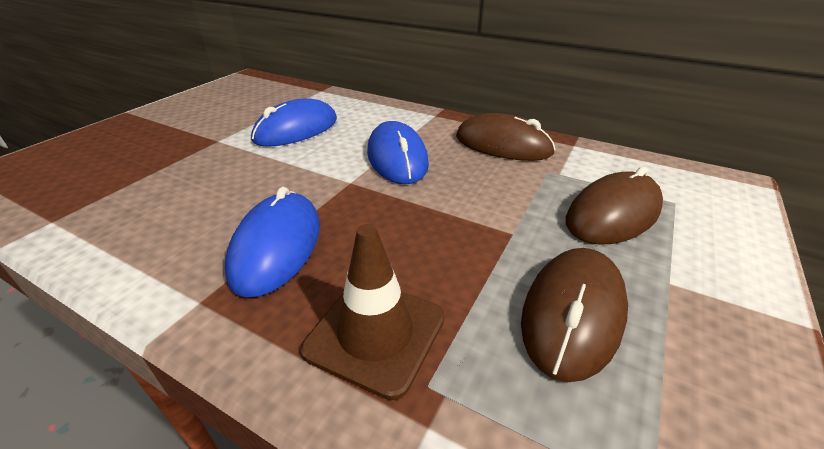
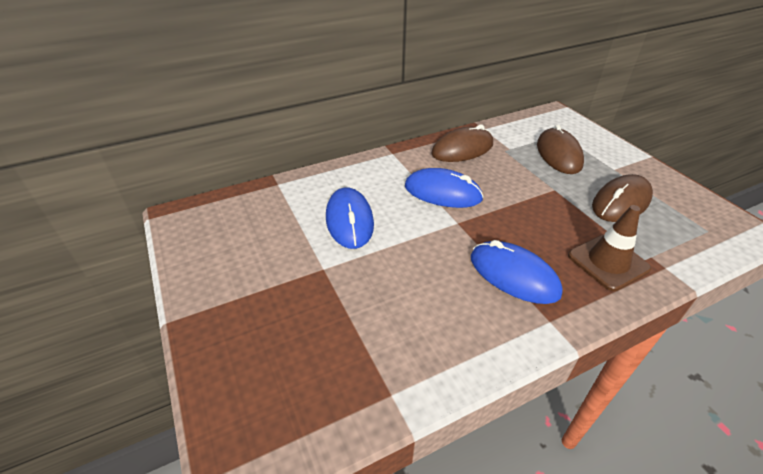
camera: 55 degrees left, 5 degrees up
brown mouse [521,248,628,382] -> brown mouse turned 75 degrees clockwise [592,174,653,222]

